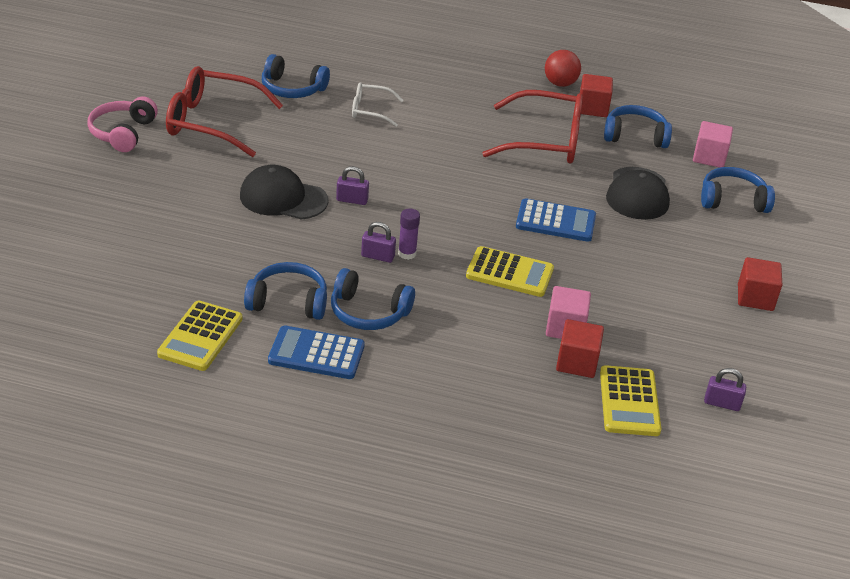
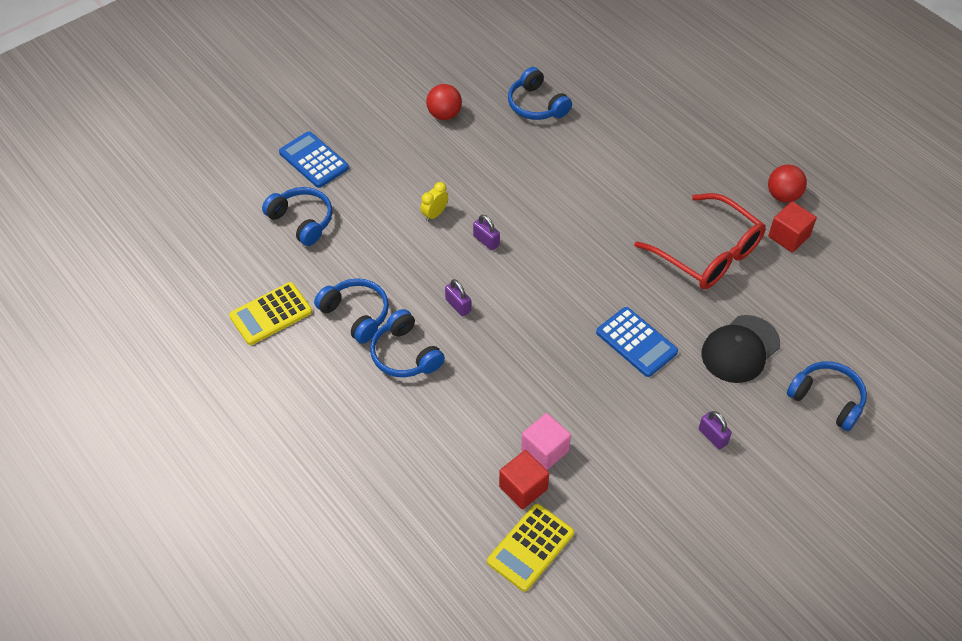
camera: 40 degrees right, 15 degrees up
pink headphones [88,96,158,152] -> none
red glasses [166,66,283,157] -> red ball [426,84,462,120]
black cap [240,165,328,220] -> yellow clock [421,182,448,222]
blue calculator [268,325,365,379] -> blue calculator moved to [279,131,349,188]
white glasses [352,82,403,127] -> none
purple glue stick [398,208,420,260] -> none
yellow calculator [466,246,554,297] -> none
blue headphones [604,105,672,148] -> blue headphones moved to [262,187,333,246]
pink cube [693,121,733,168] -> none
purple padlock [704,368,746,411] -> purple padlock moved to [699,411,732,449]
red cube [738,257,782,311] -> none

